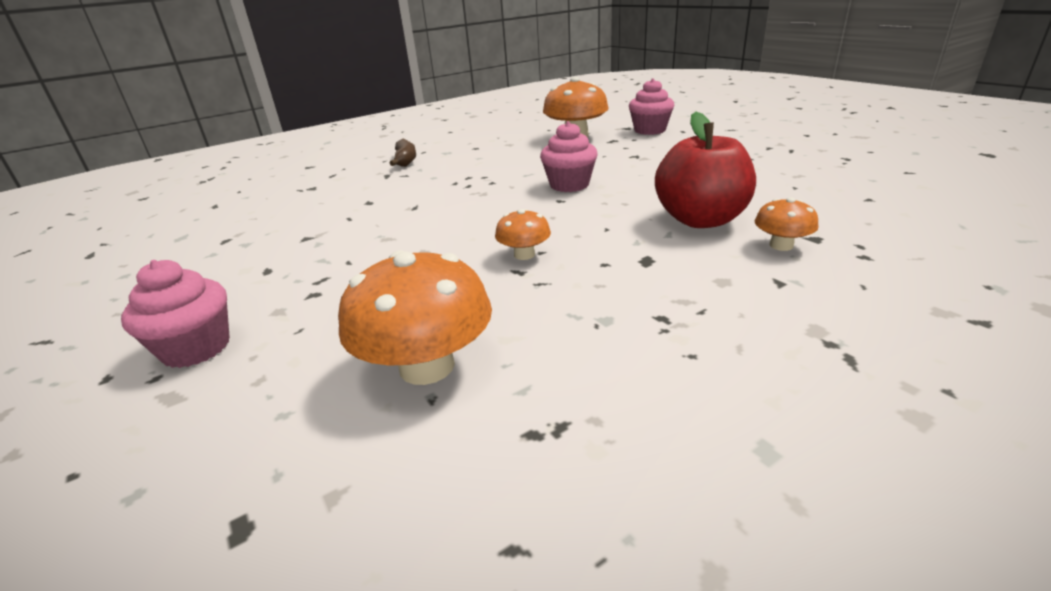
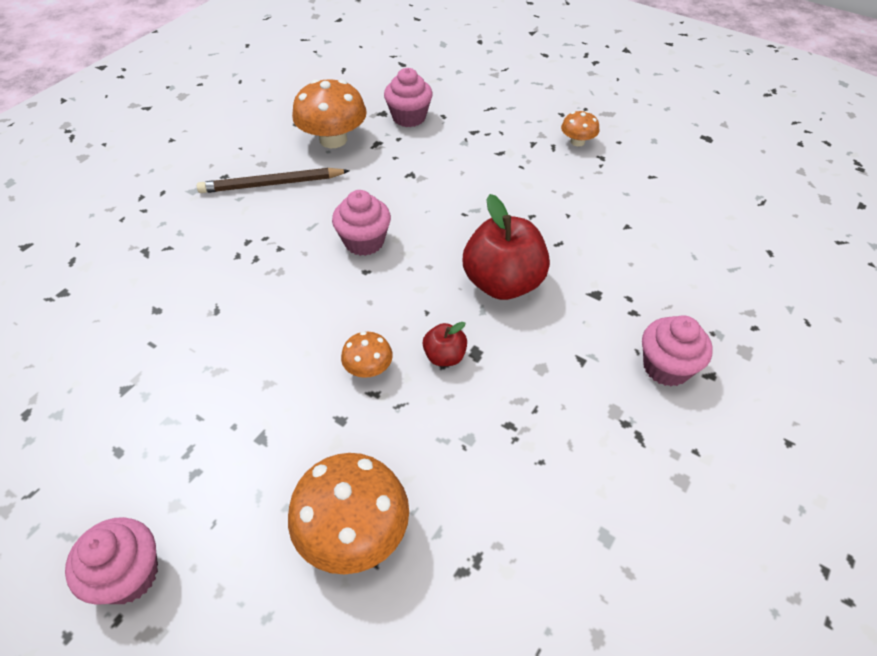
camera: 25 degrees left, 20 degrees up
brown banana [390,139,416,167] -> none
orange mushroom [755,197,819,251] -> orange mushroom moved to [561,111,599,147]
none -> brown pencil [197,168,350,193]
none -> red apple [423,322,467,366]
none -> pink cupcake [642,315,713,387]

